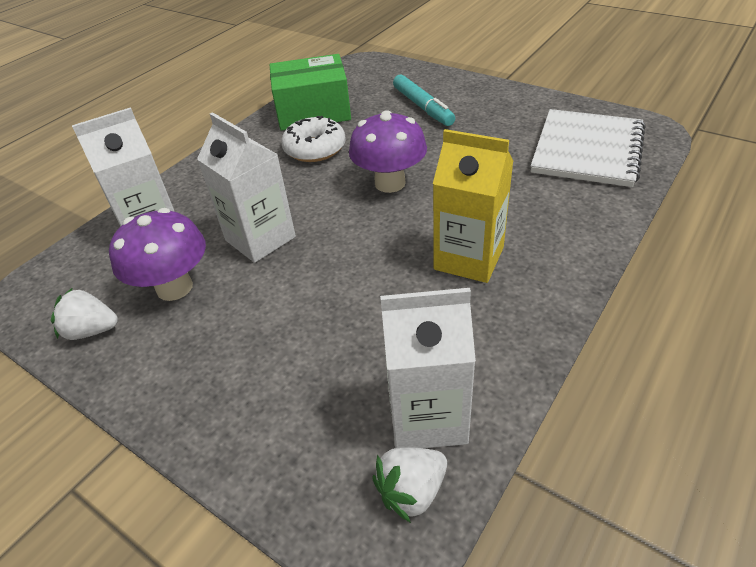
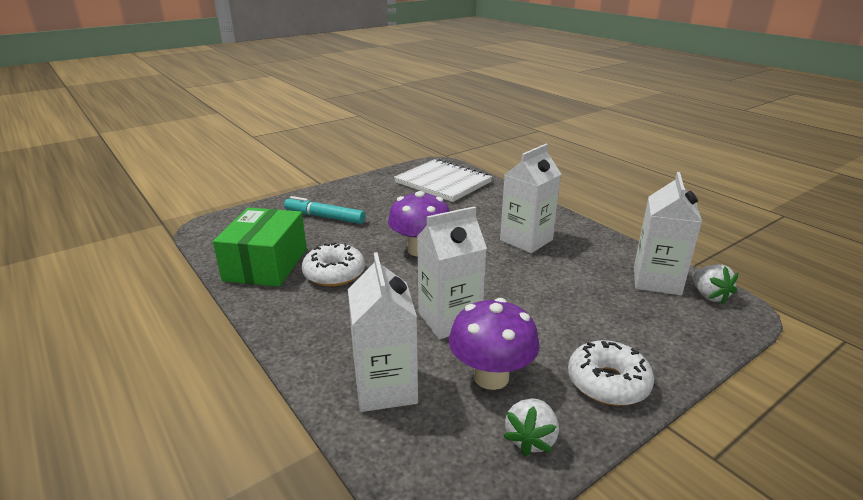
camera: 75 degrees left, 15 degrees down
turquoise marker [393,74,455,126] -> turquoise marker turned 150 degrees counterclockwise [284,196,365,224]
yellow carton [433,129,513,283] -> white carton [500,144,561,253]
none -> white donut [568,340,654,406]

